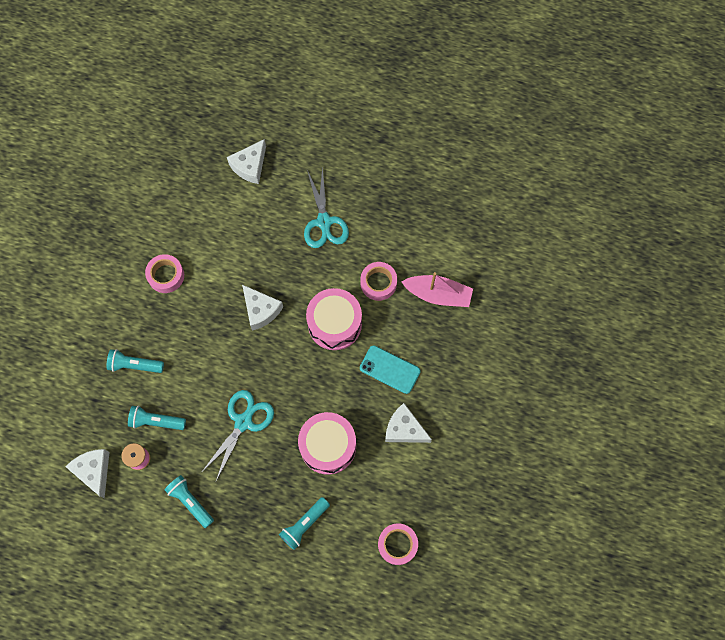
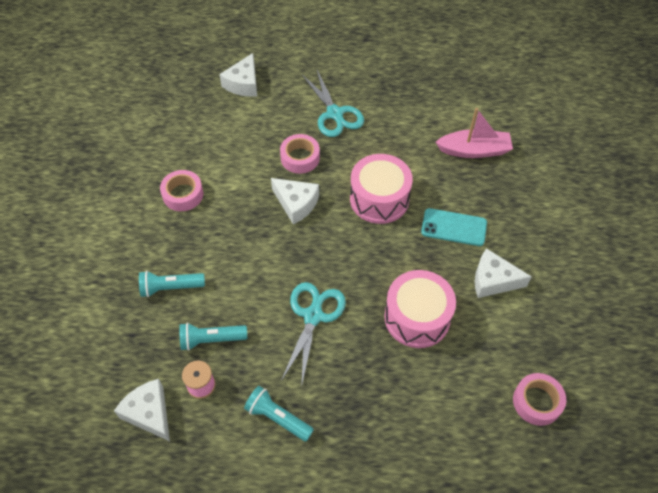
camera: 15 degrees left, 15 degrees down
turquoise flashlight [279,497,330,550] -> none
pink tape [361,262,397,301] -> pink tape moved to [280,134,320,174]

